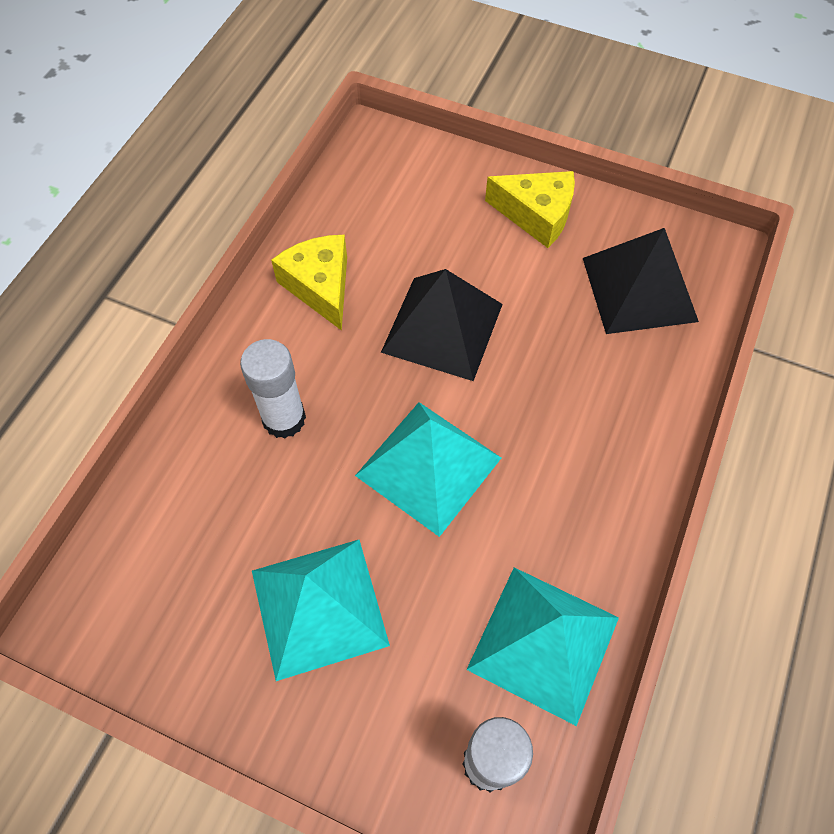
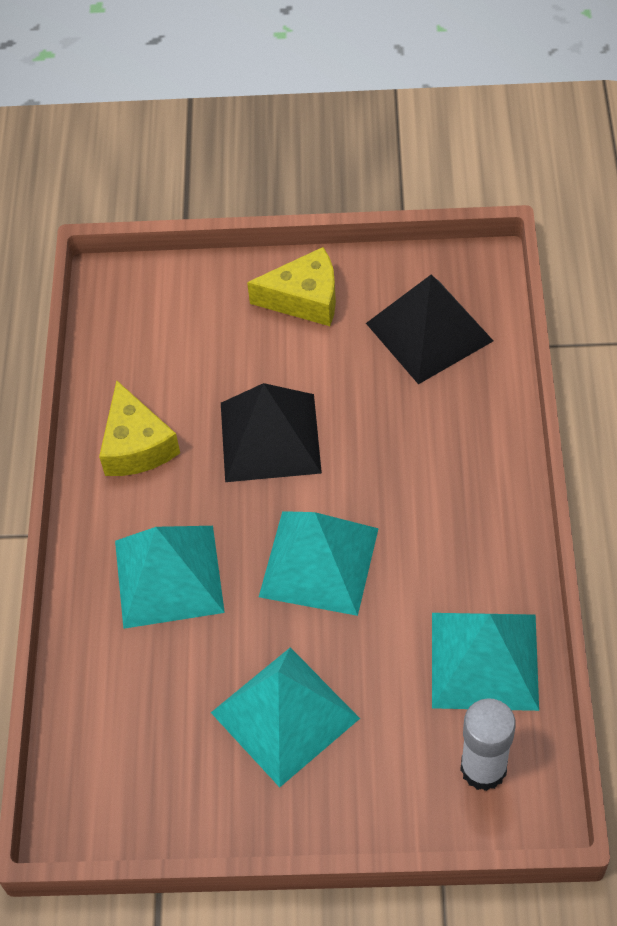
camera: 20 degrees left, 5 degrees down
white glue stick [240,339,306,439] -> turquoise pyramid [115,526,225,629]
yellow cheese [271,235,347,331] -> yellow cheese turned 150 degrees counterclockwise [99,380,180,476]

